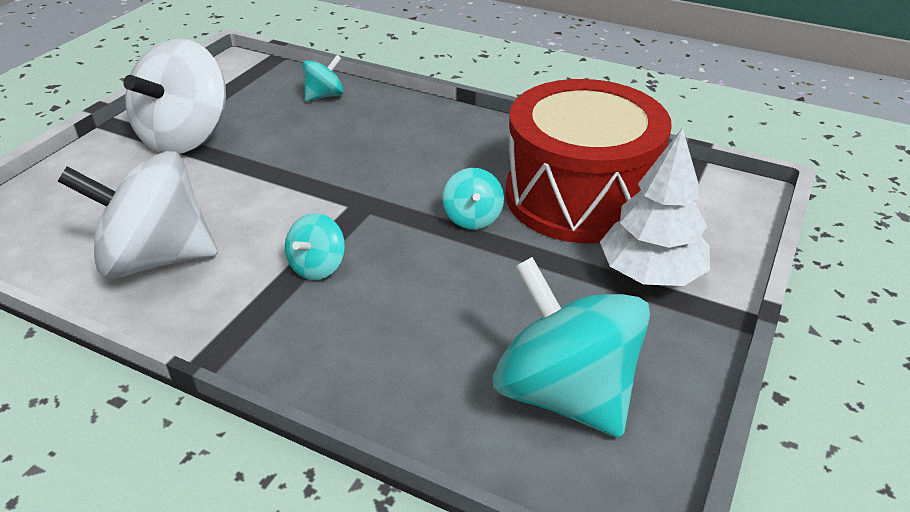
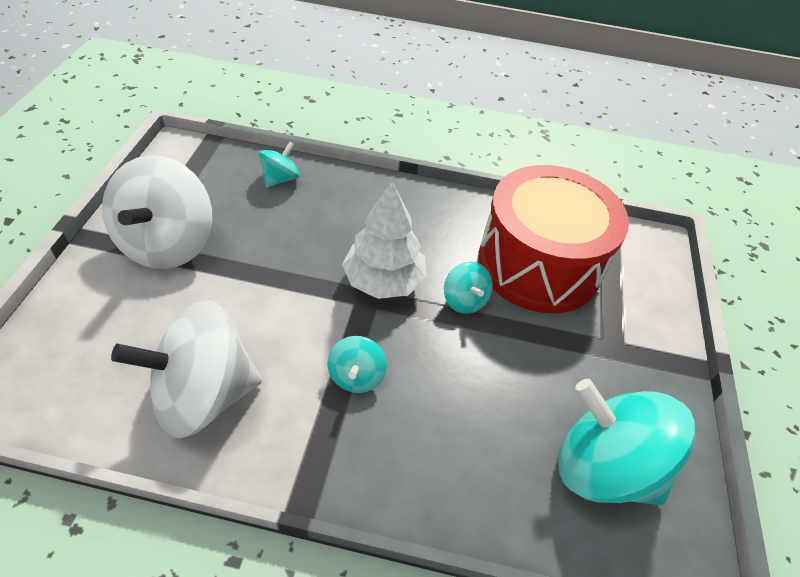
camera: 20 degrees left, 10 degrees up
white tree [600,127,710,286] -> white tree moved to [342,181,427,299]

